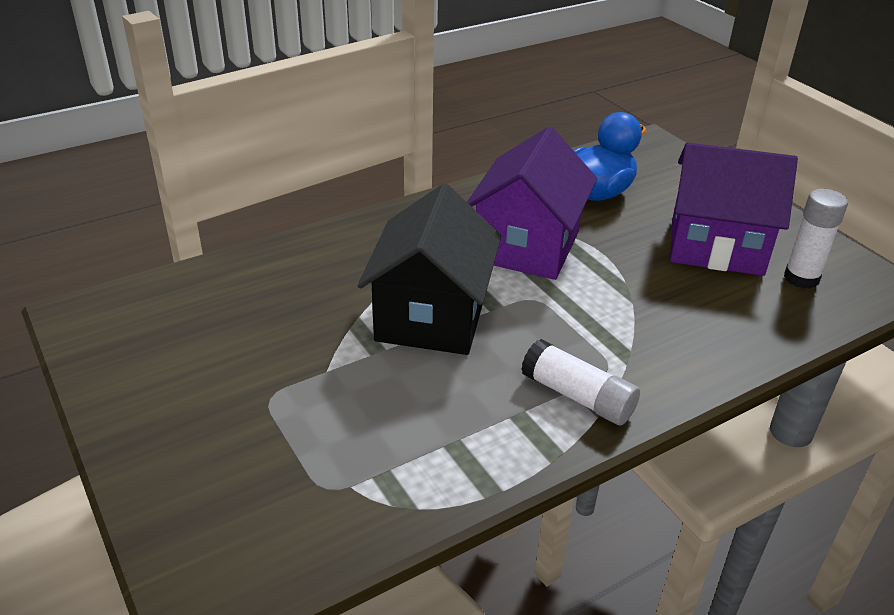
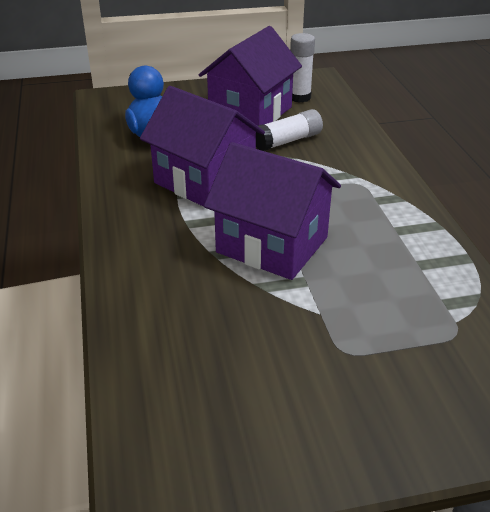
camera: 70 degrees left, 0 degrees up
black house [358,183,502,355] -> purple house [204,142,341,280]
white glue stick [521,339,640,425] -> white glue stick moved to [256,109,323,151]

